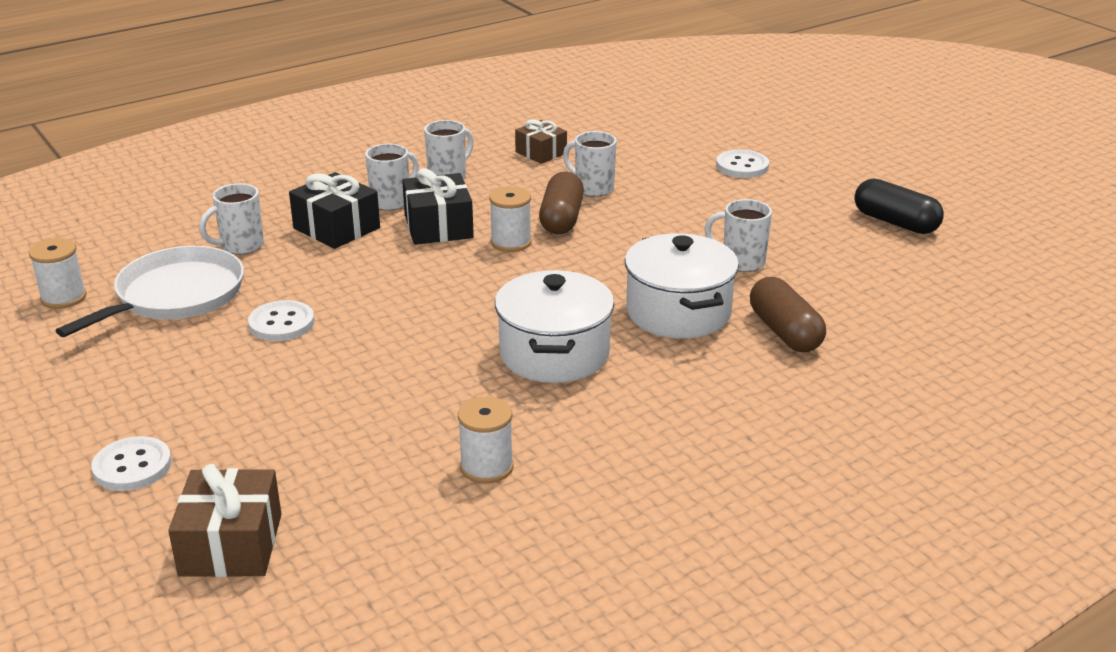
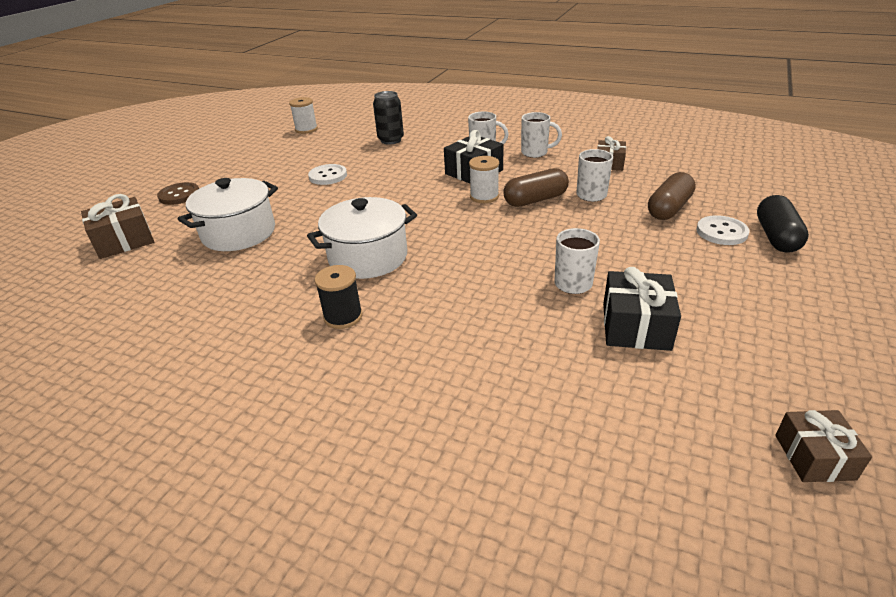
camera: 60 degrees right, 5 degrees up
white pan [56,246,244,337] -> none
white button [91,436,172,491] -> brown button [157,182,199,205]
white mug [199,183,264,254] -> black can [373,91,404,145]
black gift [289,172,380,249] -> black gift moved to [603,267,681,351]
white spool [458,397,514,484] -> none
white pot [625,233,739,339] -> white pot moved to [178,178,278,251]
brown capsule [750,277,826,352] -> brown capsule moved to [648,172,696,220]
black capsule [855,178,944,234] -> black capsule moved to [757,195,809,253]
none -> black spool [314,265,363,329]
none -> brown gift [775,410,872,482]

